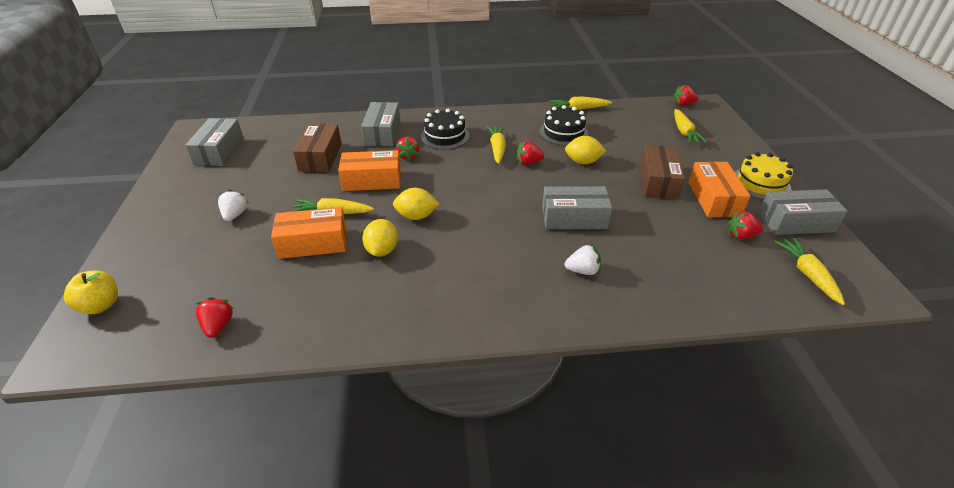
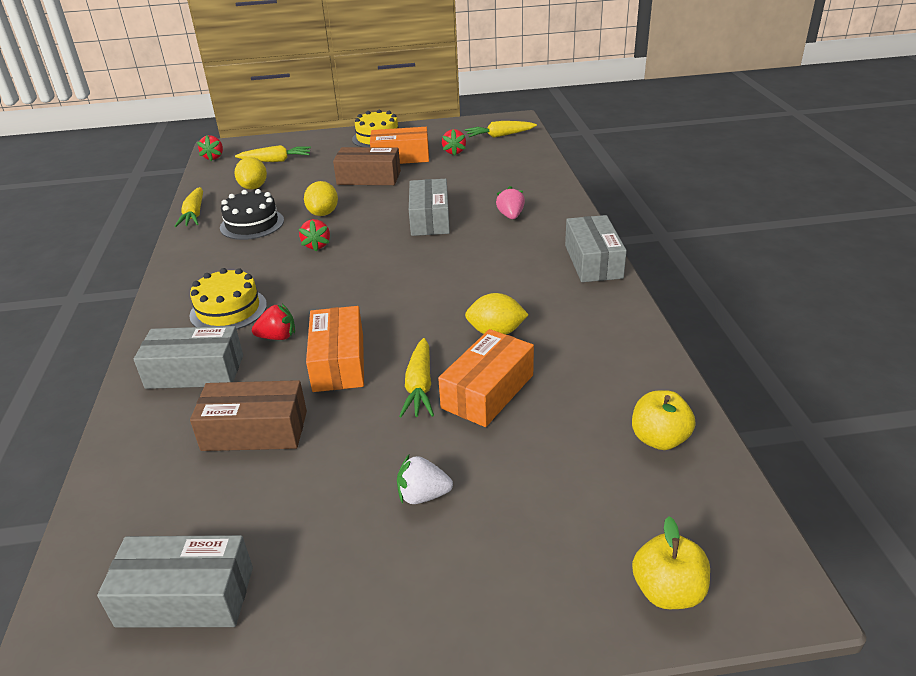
camera: 90 degrees left, 5 degrees down
red strawberry [195,297,234,338] -> yellow apple [632,390,695,450]
orange box [271,207,347,259] -> orange box turned 45 degrees clockwise [438,329,534,427]
yellow lemon [393,188,439,220] -> yellow lemon moved to [235,157,267,190]
black cake [421,109,470,149] -> yellow cake [189,268,267,329]
yellow carrot [487,126,506,164] -> none
white strawberry [565,244,601,275] -> pink strawberry [496,186,525,219]
grey box [758,189,847,235] -> grey box moved to [565,215,627,282]

